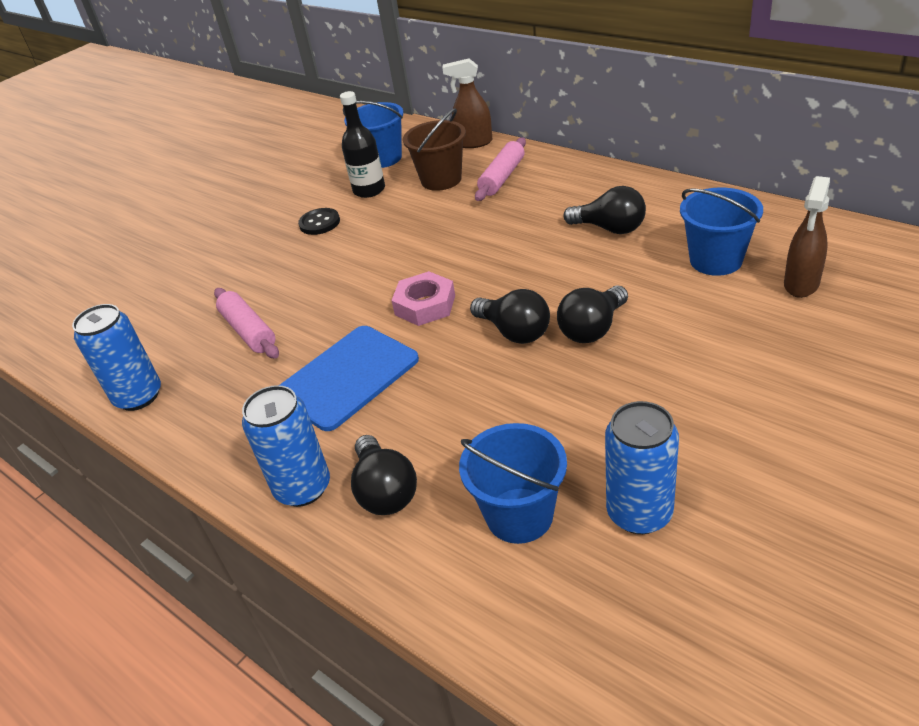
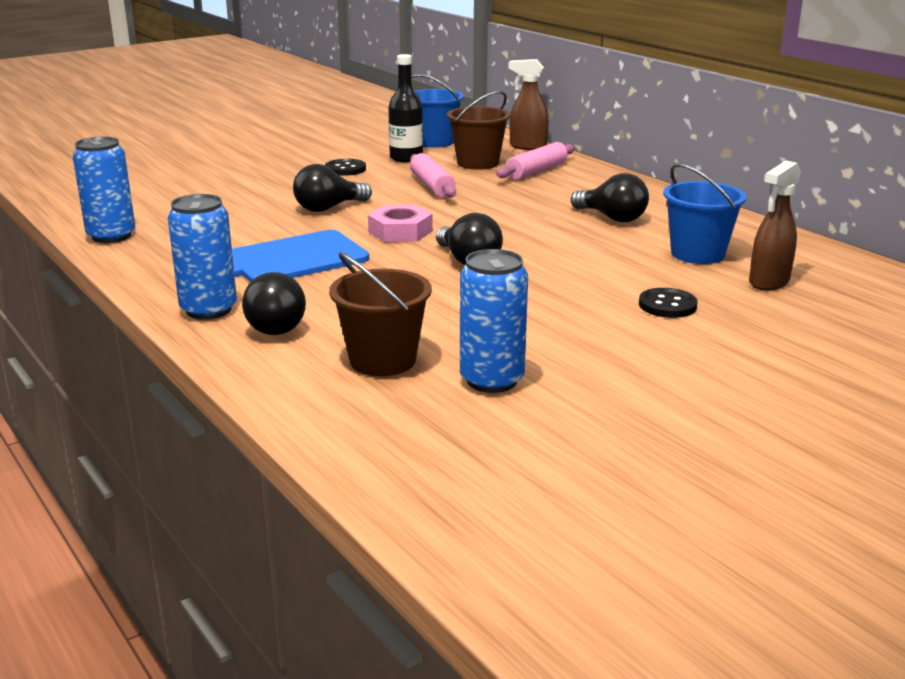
camera: 10 degrees right, 15 degrees down
pink rolling pin [214,288,279,359] -> pink rolling pin moved to [410,153,456,197]
blue bucket [459,423,567,544] -> brown bucket [329,252,432,376]
black light bulb [557,285,628,343] -> black light bulb moved to [293,164,372,212]
none -> black button [639,288,698,318]

